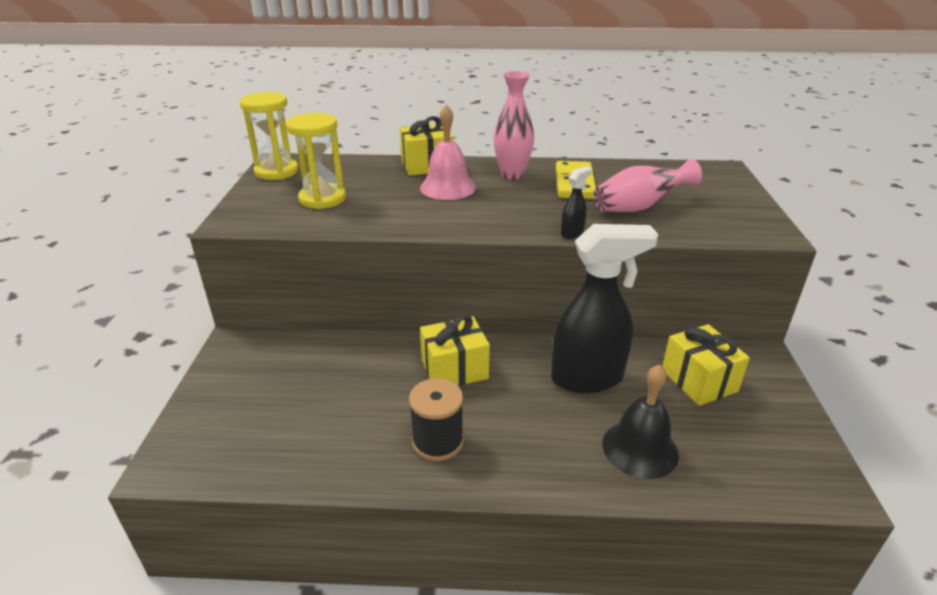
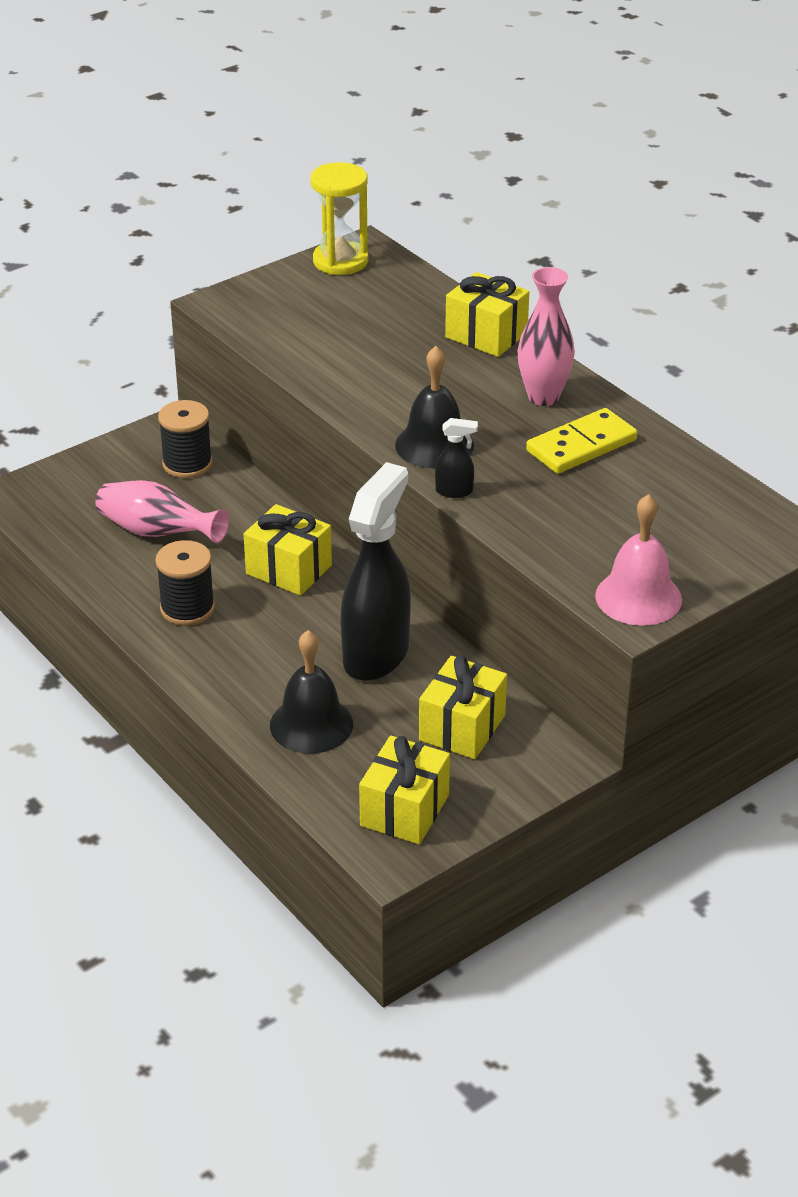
camera: 50 degrees right, 5 degrees up
yellow hourglass [286,113,346,209] -> none
pink bell [420,105,476,200] -> pink bell moved to [595,494,682,626]
black spray bottle [551,224,658,393] -> black spray bottle turned 105 degrees counterclockwise [340,462,411,681]
pink vase [594,159,702,212] -> pink vase moved to [95,480,229,543]
none -> black spool [158,400,213,478]
none -> yellow gift [359,735,450,844]
none -> black bell [395,346,474,469]

